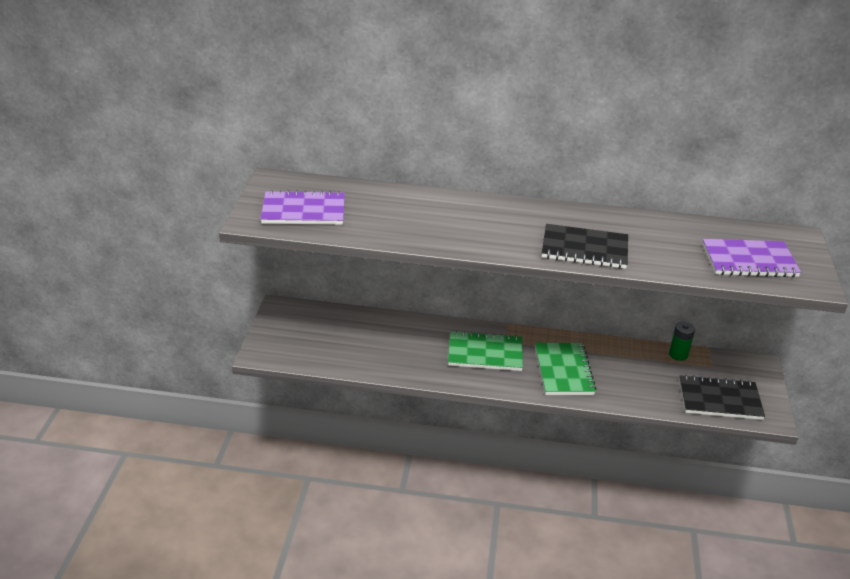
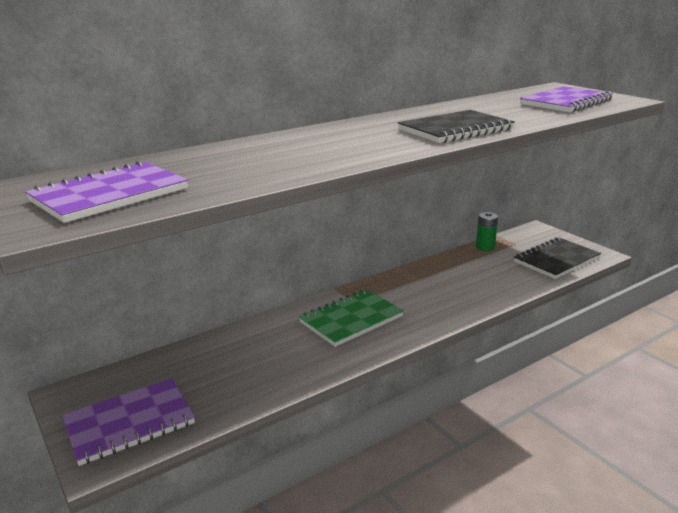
camera: 40 degrees left, 10 degrees down
green notebook [535,343,597,395] -> none
none -> purple notebook [62,378,195,466]

